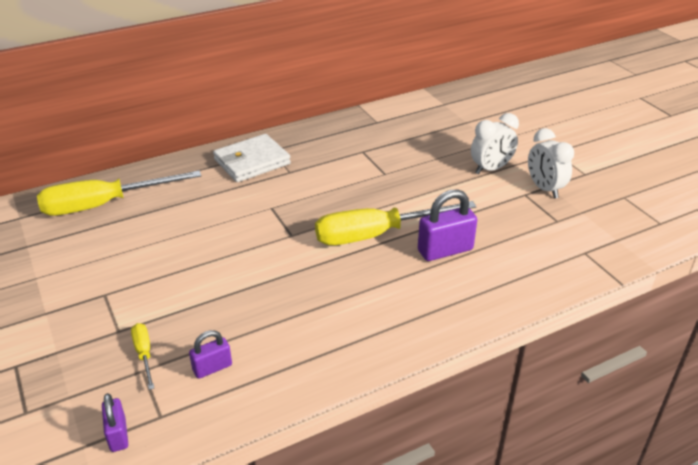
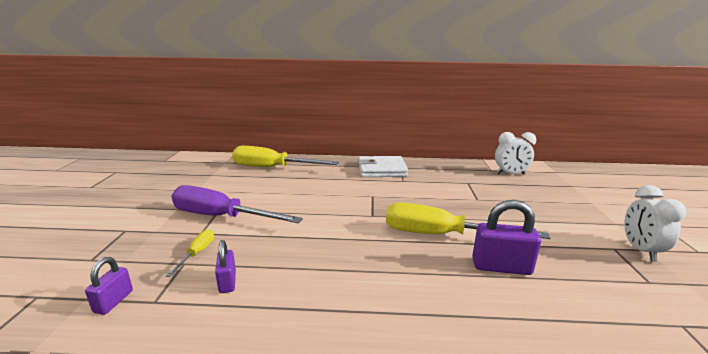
camera: 30 degrees right, 15 degrees down
purple padlock [189,330,232,379] -> purple padlock turned 75 degrees clockwise [215,240,236,293]
white clock [471,113,519,174] -> white clock moved to [495,132,536,174]
none -> purple screwdriver [172,185,303,223]

